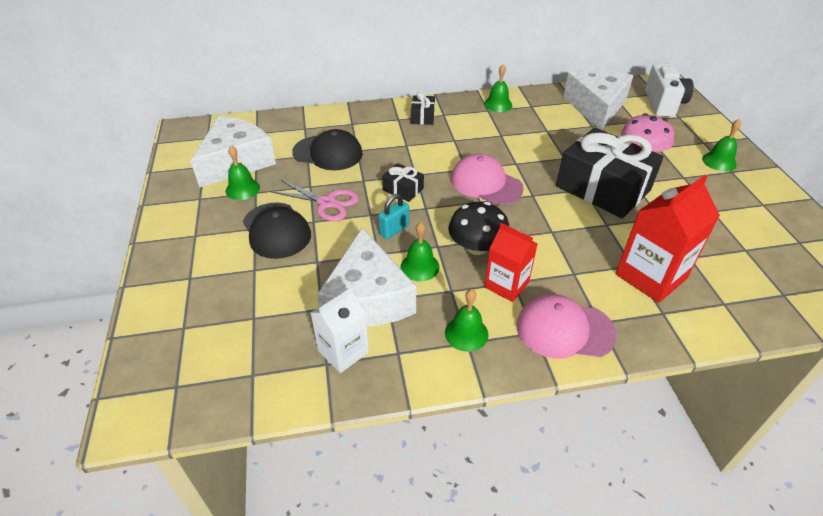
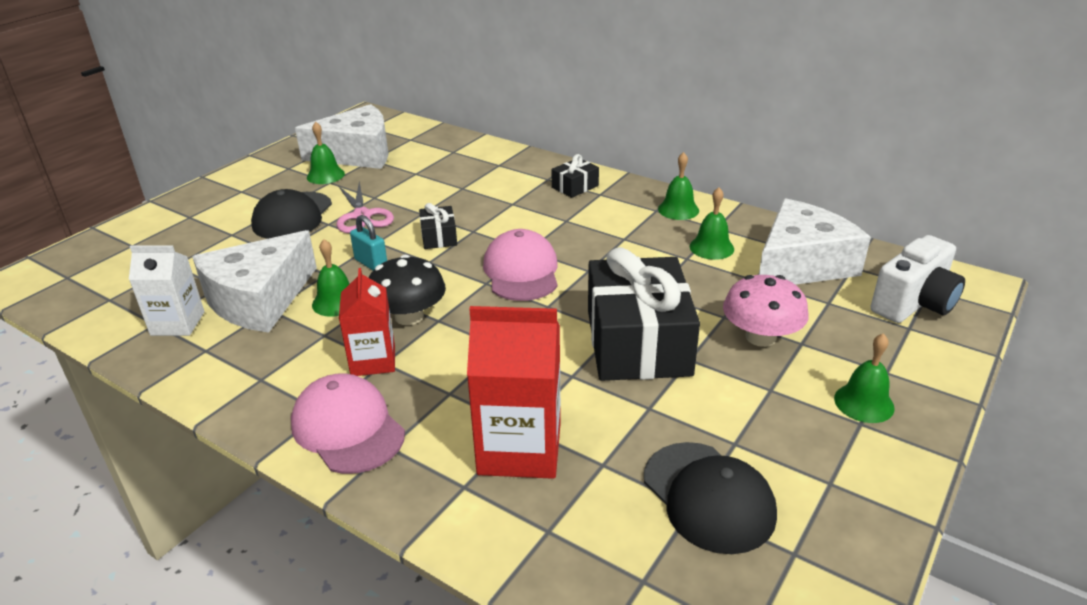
camera: 45 degrees right, 10 degrees down
black cap [292,129,363,170] -> black cap moved to [644,442,777,554]
turquoise padlock [378,194,409,239] -> turquoise padlock turned 45 degrees clockwise [350,215,387,270]
green bell [445,289,488,352] -> green bell moved to [690,187,734,260]

